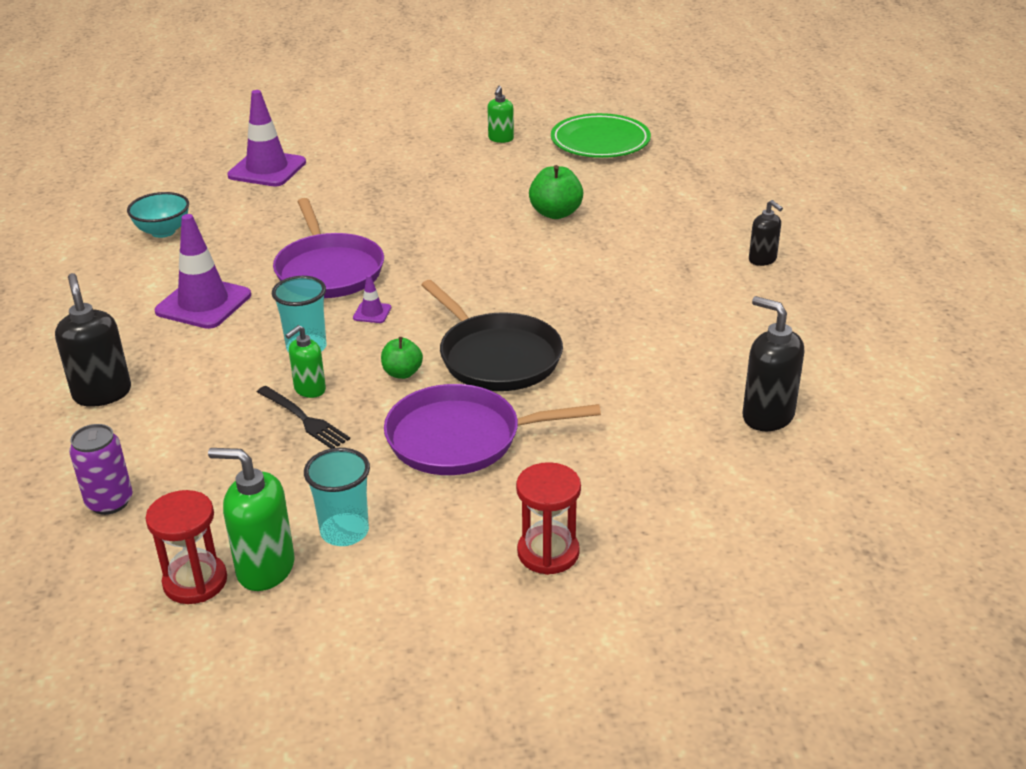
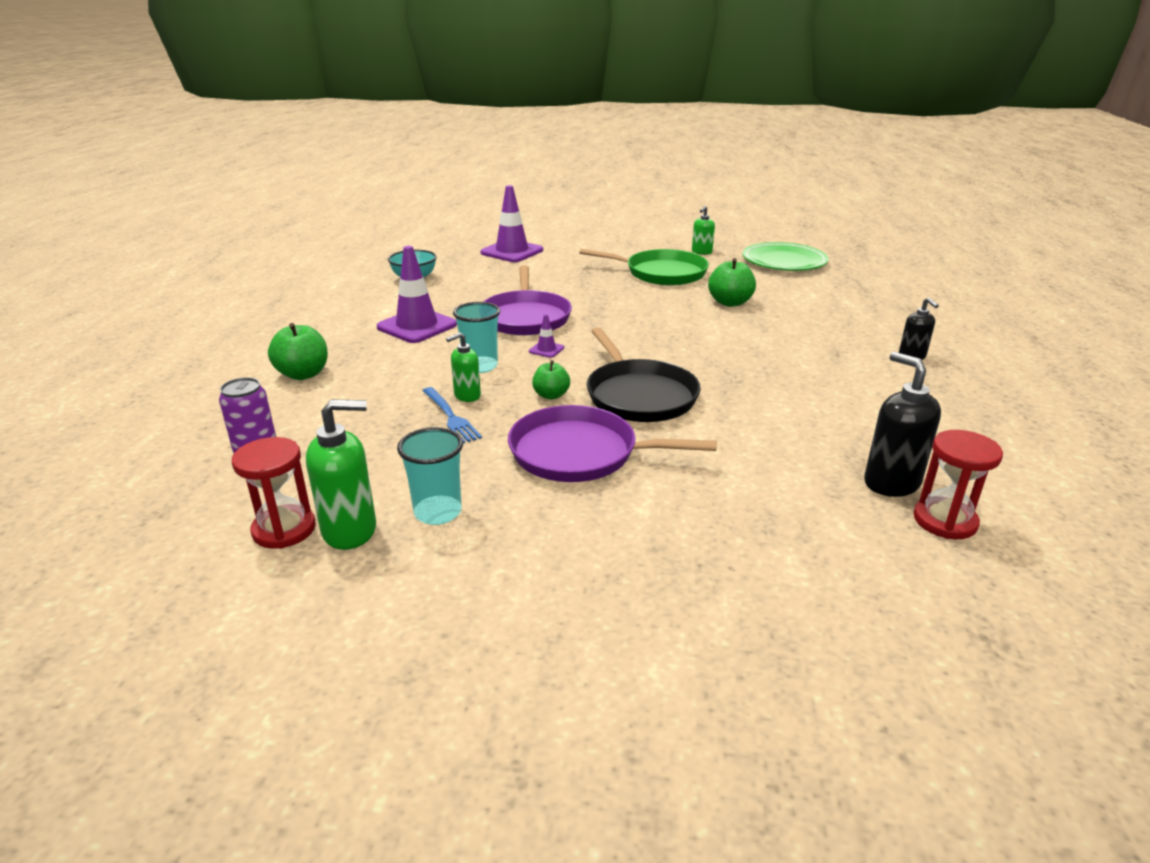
camera: 15 degrees right, 5 degrees down
black soap dispenser [55,273,131,407] -> green apple [268,323,328,380]
green soap dispenser [208,448,295,591] -> green soap dispenser turned 135 degrees clockwise [306,400,376,550]
black fork [257,386,350,448] -> blue fork [422,387,482,443]
red hourglass [516,462,581,575] -> red hourglass moved to [913,430,1003,539]
none -> green pan [579,249,709,285]

